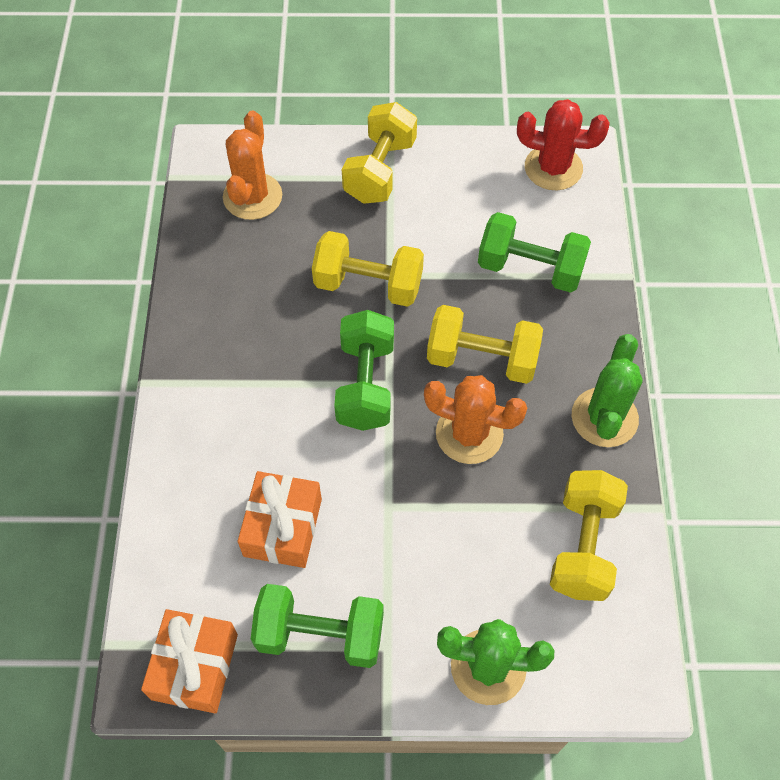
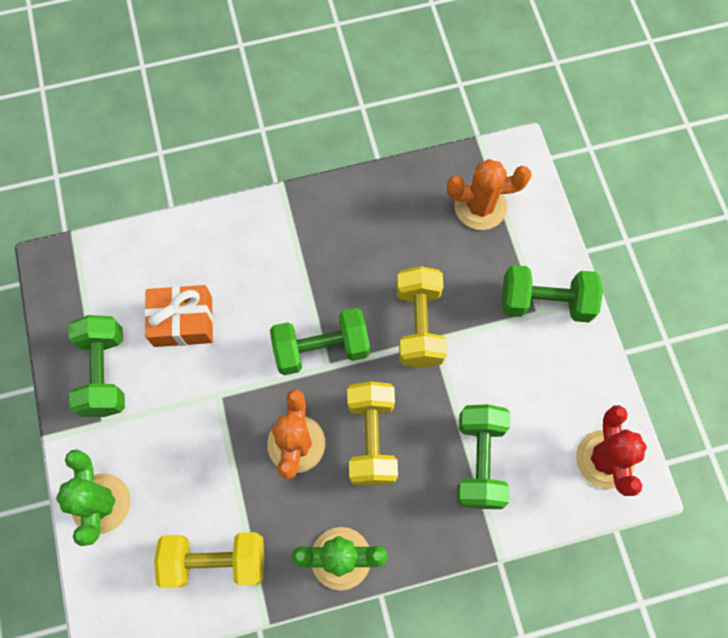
camera: 75 degrees right, 10 degrees up
orange gift [141,609,238,713] -> none
yellow dumbbell [342,102,417,204] -> green dumbbell [502,265,603,322]

